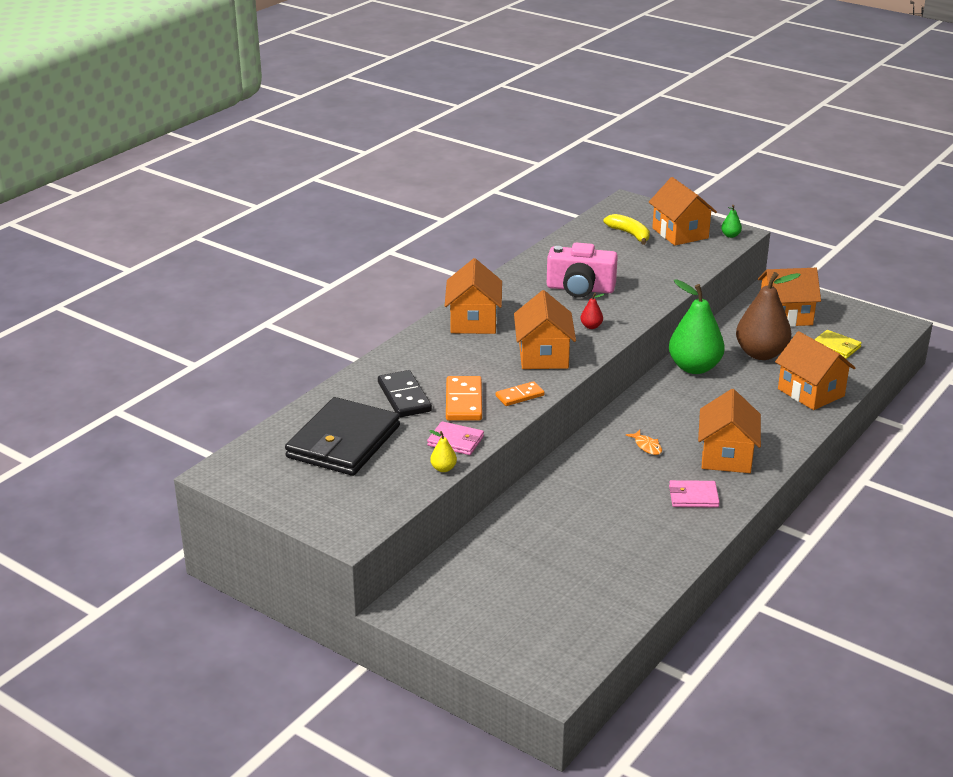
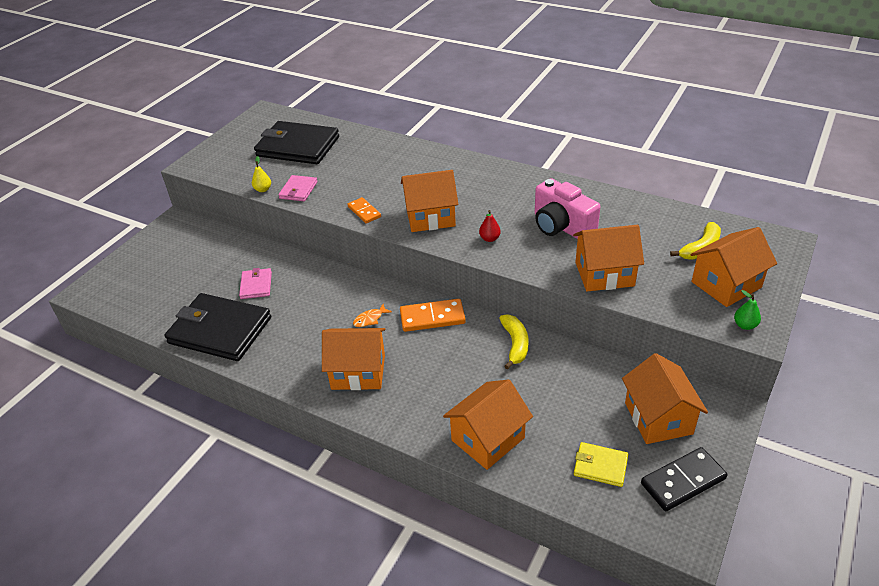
camera: 85 degrees right, 10 degrees up
black domino [378,370,432,417] -> black domino moved to [641,447,728,511]
orange house [445,258,502,334] -> orange house moved to [573,225,644,292]
orange domino [446,376,482,421] -> orange domino moved to [400,299,466,332]
pink camera [547,243,618,298] -> pink camera turned 45 degrees counterclockwise [535,178,600,239]
green pear [669,279,725,374] -> yellow banana [499,314,529,369]
pink wallet [669,480,720,508] -> pink wallet moved to [239,268,272,299]
brown pear [736,272,801,360] -> none
yellow wallet [814,330,862,359] -> yellow wallet turned 75 degrees clockwise [574,442,628,487]
none -> black wallet [164,293,271,361]

